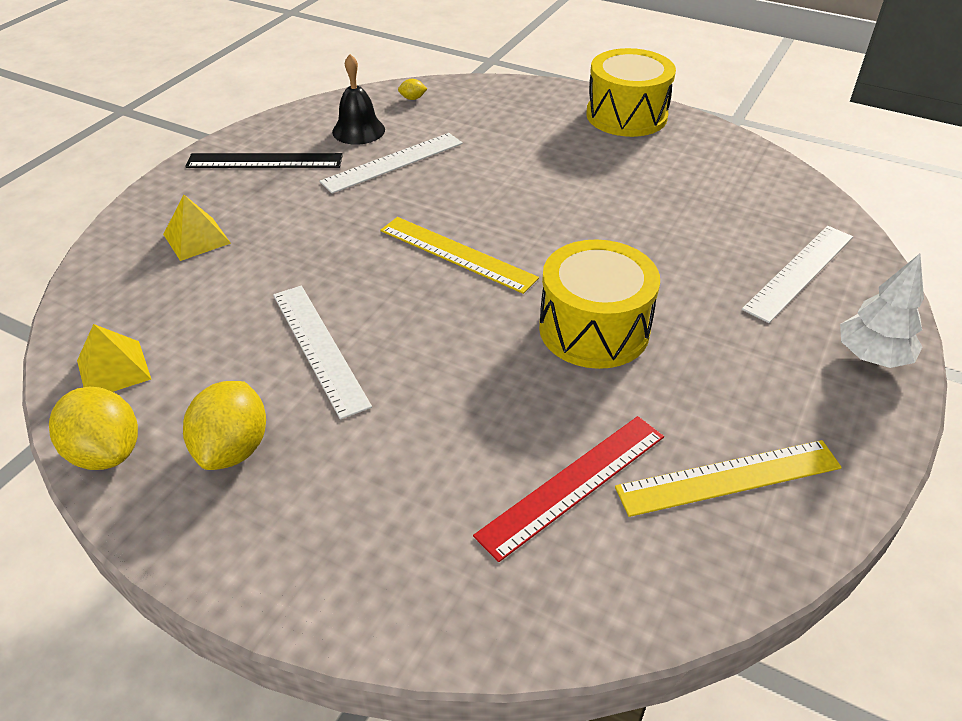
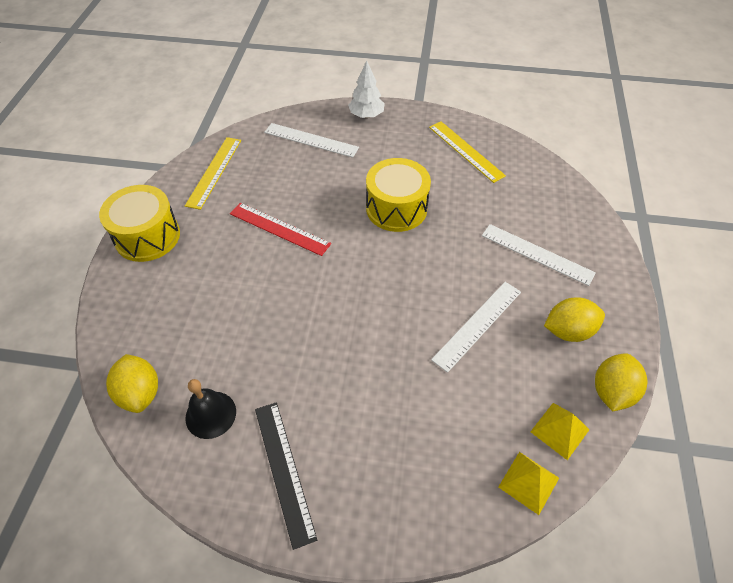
camera: 110 degrees left, 10 degrees up
yellow pyramid [163,195,231,261] -> yellow pyramid moved to [498,452,559,515]
white ruler [320,133,463,194] -> white ruler moved to [482,224,596,286]
yellow ruler [380,217,539,294] -> yellow ruler moved to [185,137,241,210]
yellow lemon [398,79,427,100] -> yellow lemon [106,354,158,413], size x2.32
red ruler [473,416,664,562] -> red ruler moved to [230,203,331,256]

